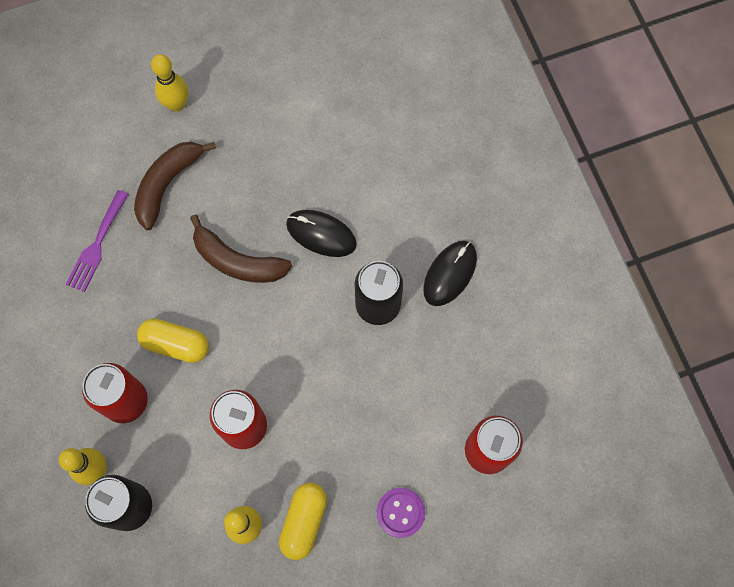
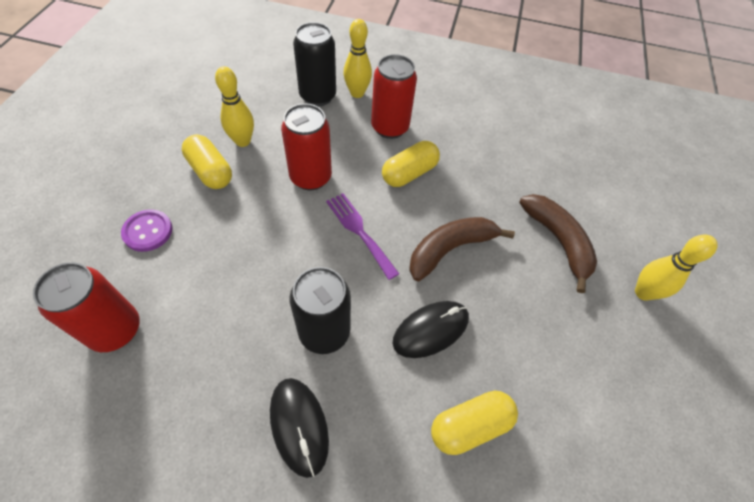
camera: 120 degrees right, 15 degrees down
purple fork [66,190,129,292] -> purple fork moved to [326,193,399,280]
none -> yellow capsule [431,390,518,455]

